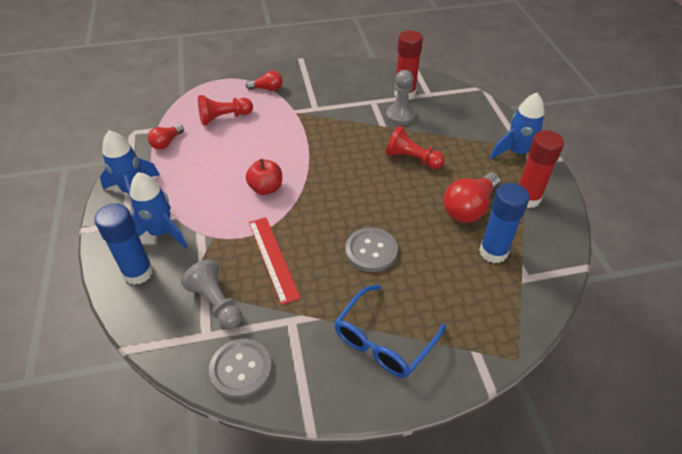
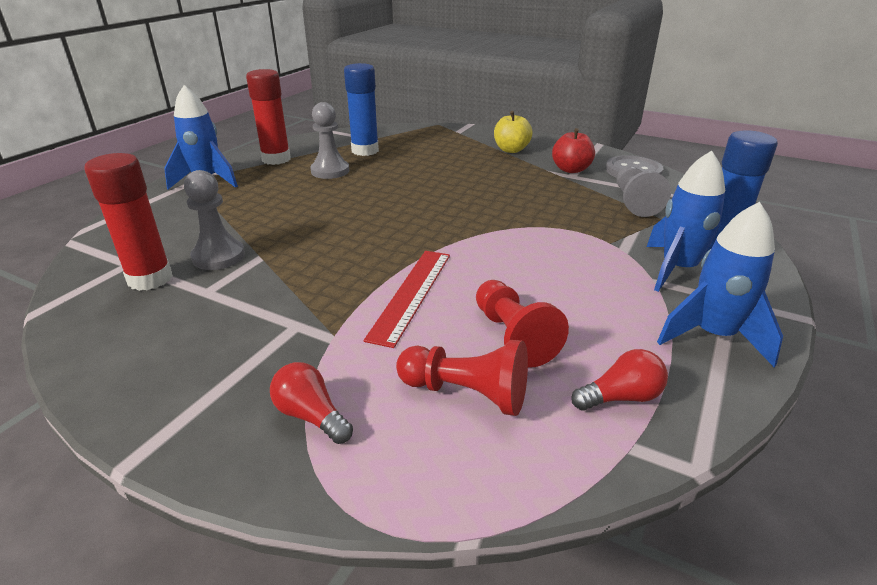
camera: 140 degrees left, 15 degrees down
red apple [246,159,282,195] -> red apple moved to [552,128,595,173]
red ruler [249,217,301,305] -> red ruler moved to [364,251,450,348]
blue glasses [334,285,446,378] -> yellow apple [494,111,533,153]
grey button [345,228,398,272] -> none
red pawn [385,126,445,169] -> red pawn moved to [476,280,569,368]
red light bulb [443,172,500,223] -> grey pawn [310,102,349,179]

